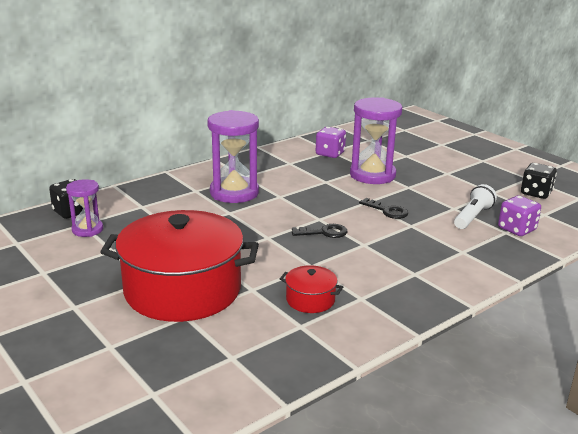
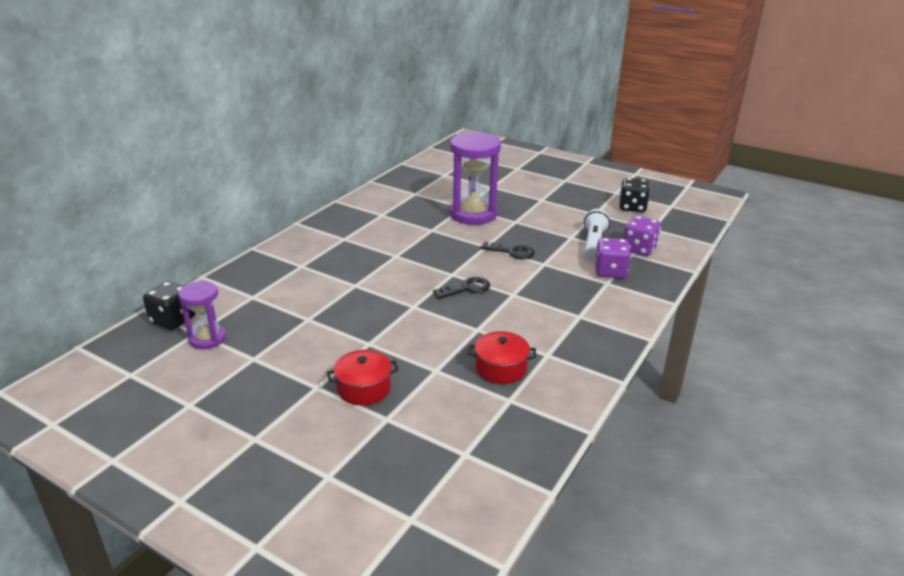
camera: 20 degrees left, 5 degrees up
red pot [100,210,259,322] -> red pot [327,350,399,405], size x0.42
purple hourglass [207,110,259,203] -> none
purple dice [316,127,346,158] -> purple dice moved to [595,238,631,278]

